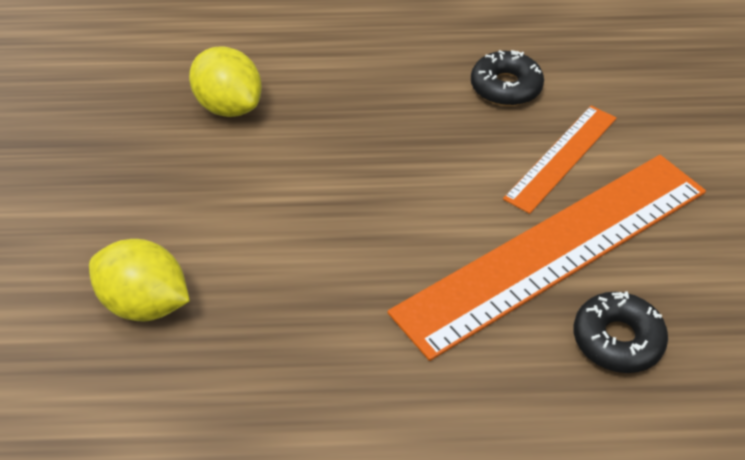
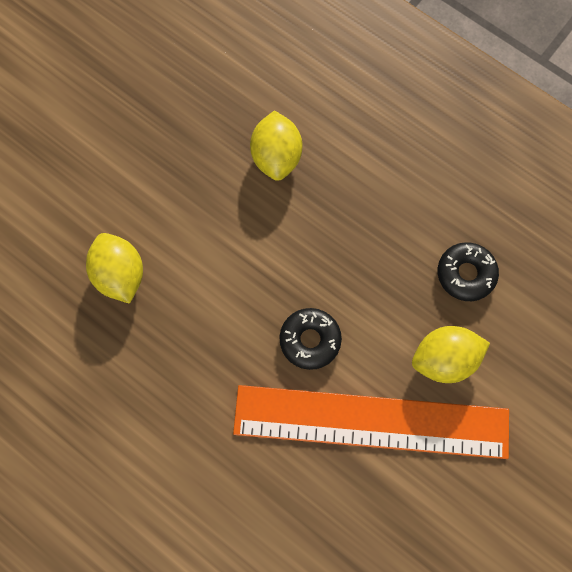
camera: 40 degrees right, 25 degrees up
orange ruler [503,106,617,214] -> yellow lemon [412,326,490,383]
black donut [574,291,668,373] -> black donut moved to [280,308,342,370]

